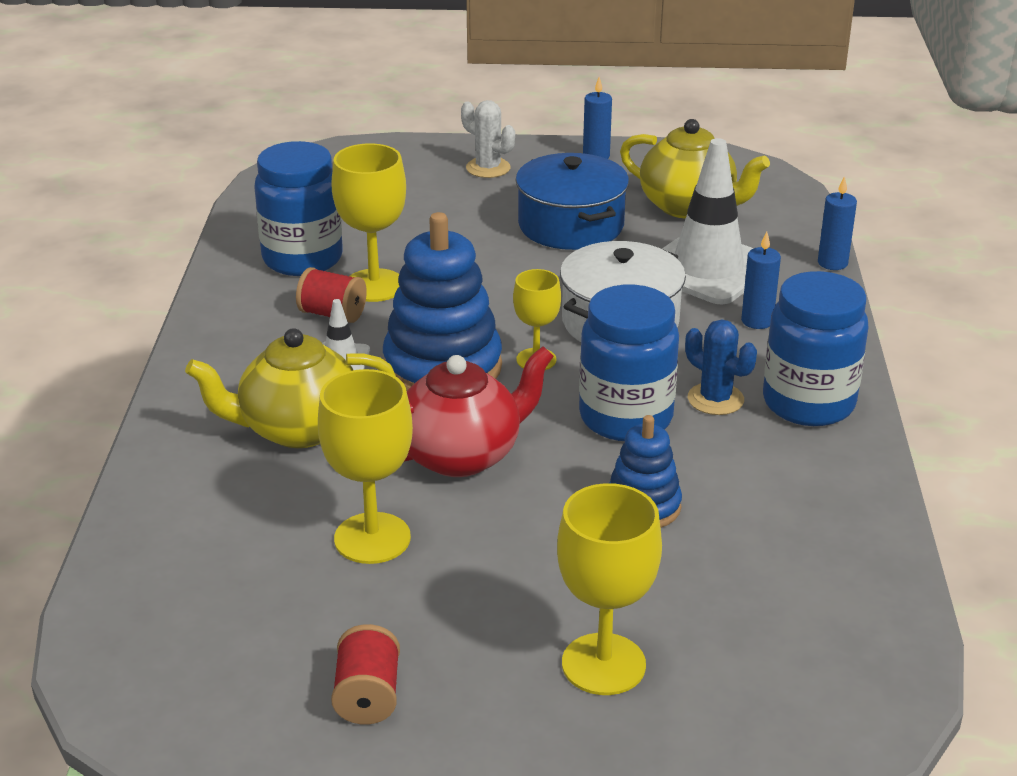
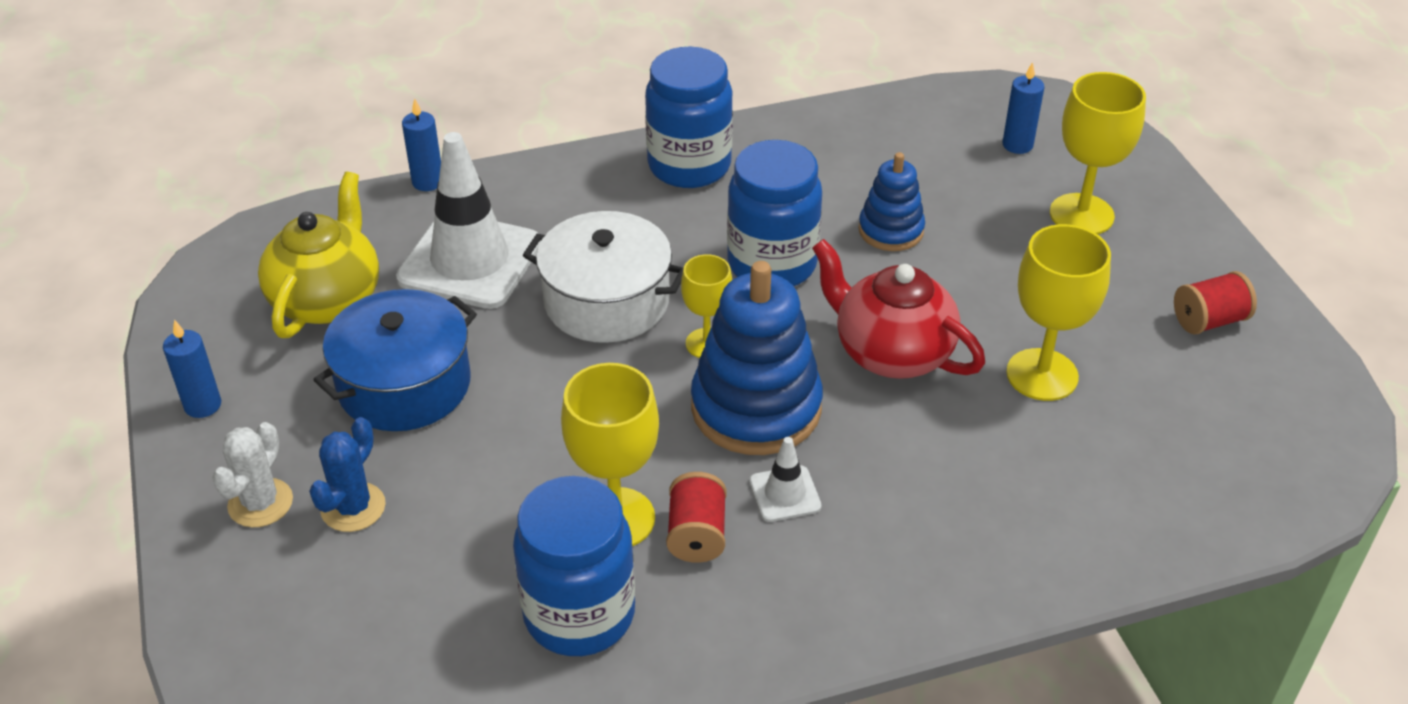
camera: 110 degrees left, 10 degrees up
yellow teapot [185,328,396,448] -> none
blue cactus [685,320,757,415] -> blue cactus moved to [309,417,386,532]
blue candle [741,232,781,329] -> blue candle moved to [1003,62,1044,154]

